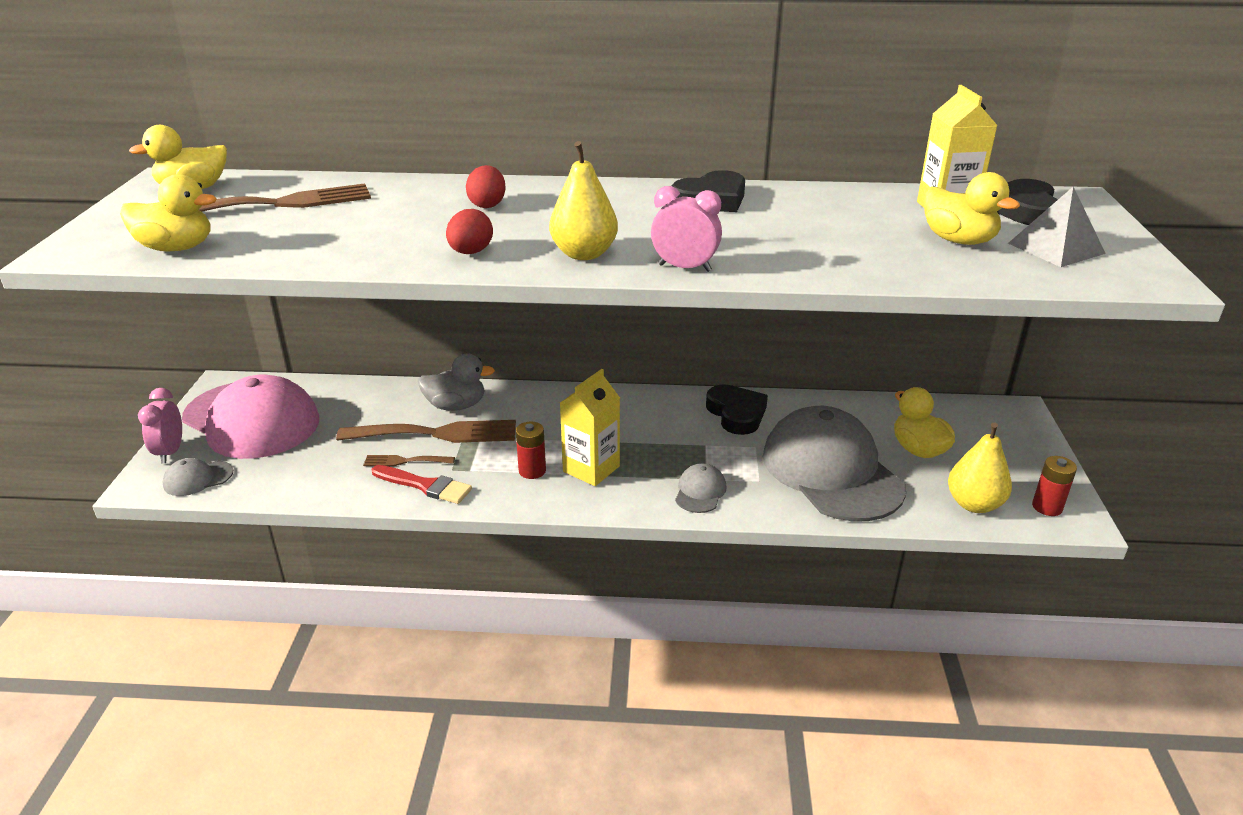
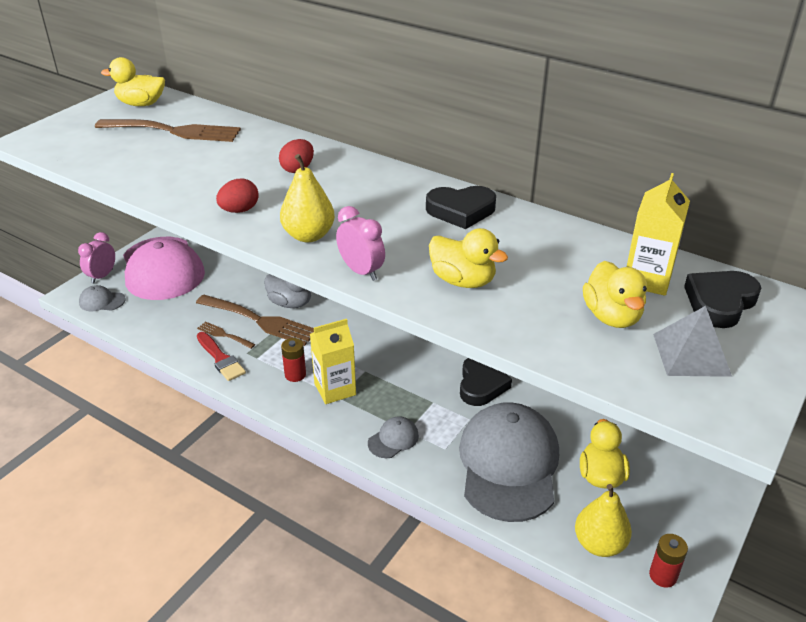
camera: 30 degrees right, 5 degrees up
yellow duck [120,174,217,251] -> yellow duck moved to [429,228,508,288]

